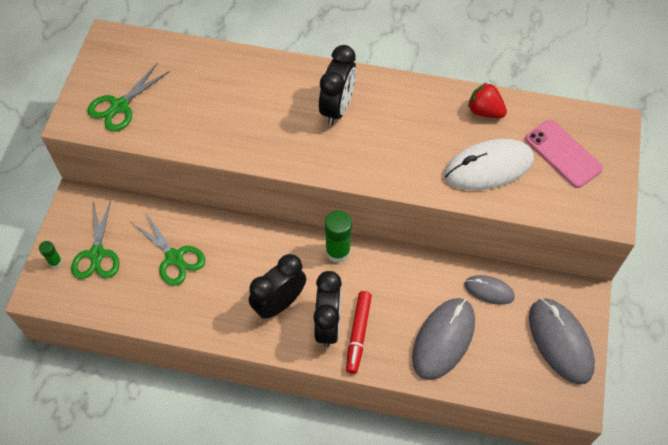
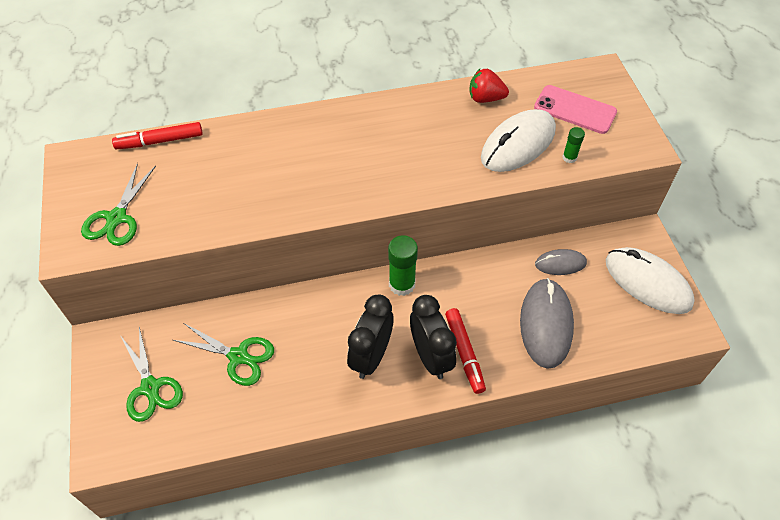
camera: 25 degrees left, 5 degrees down
green glue stick [39,241,62,268] -> green glue stick moved to [562,127,585,163]
black clock [319,45,356,125] -> none
grey mouse [529,298,595,385] -> white mouse [606,247,695,314]
none -> red marker [112,122,203,150]

